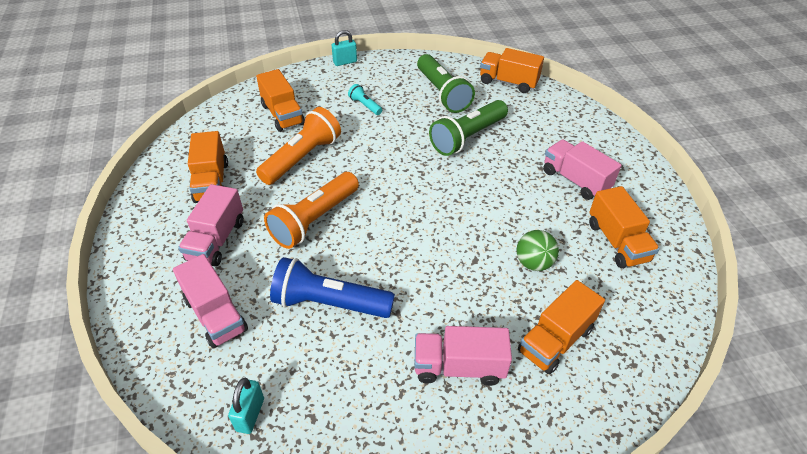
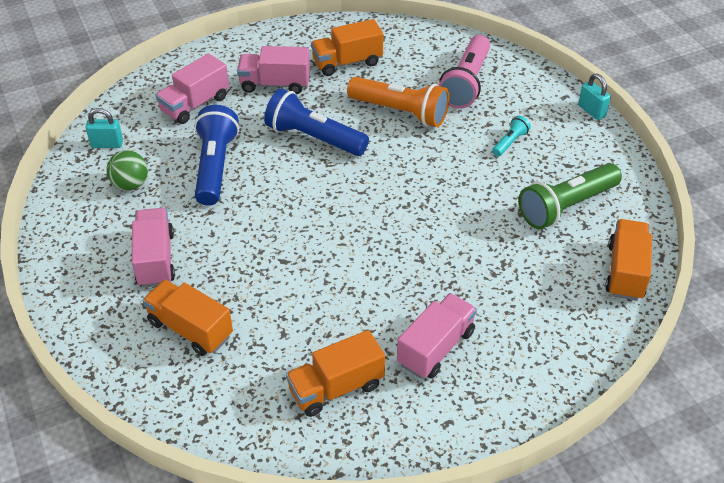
camera: 80 degrees right, 0 degrees up
orange truck [256,69,305,132] -> pink flashlight [439,35,490,109]
orange flashlight [264,172,359,249] -> blue flashlight [264,88,369,156]
green flashlight [429,100,508,156] -> none
green ball [517,230,559,271] -> green ball moved to [106,150,148,190]

